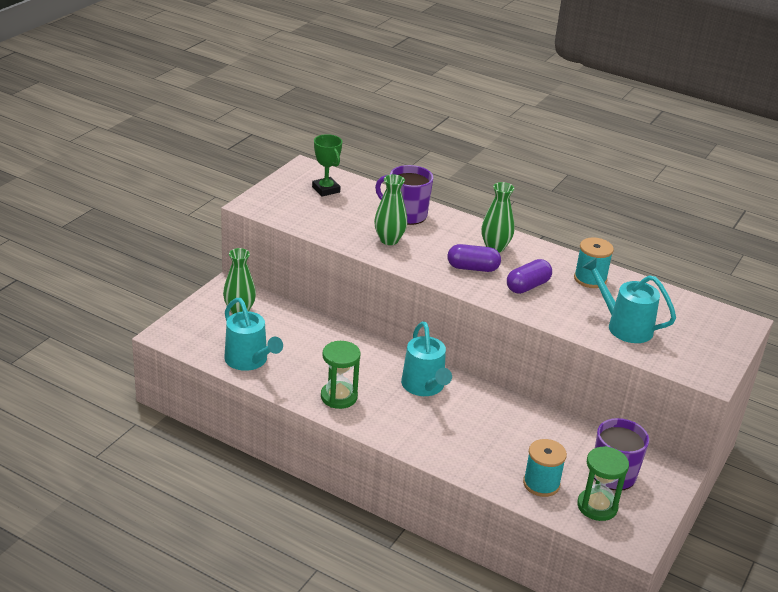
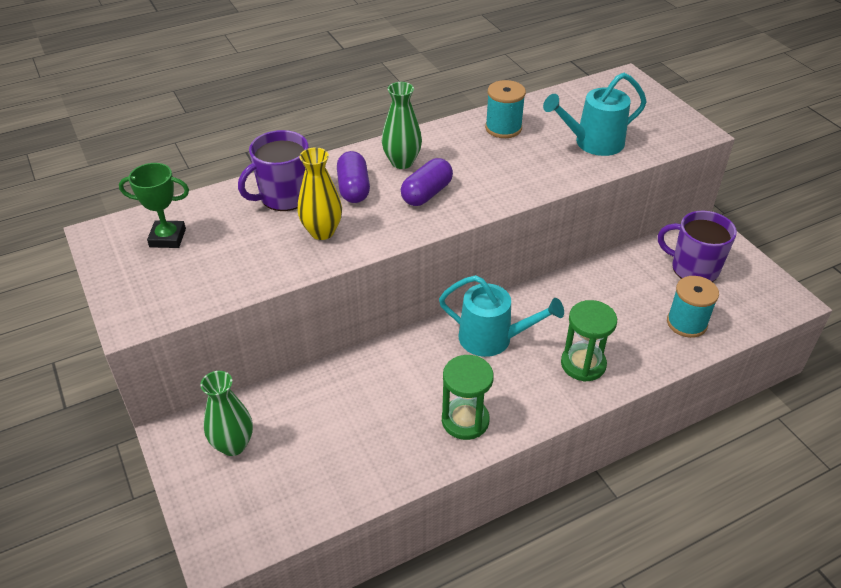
camera: 55 degrees left, 10 degrees up
turquoise watering can [224,298,283,371] -> none
green vase [374,174,407,245] -> yellow vase [298,148,342,240]
purple capsule [507,259,552,294] -> purple capsule moved to [337,151,370,203]
green hourglass [577,446,629,521] -> green hourglass moved to [561,300,617,382]

